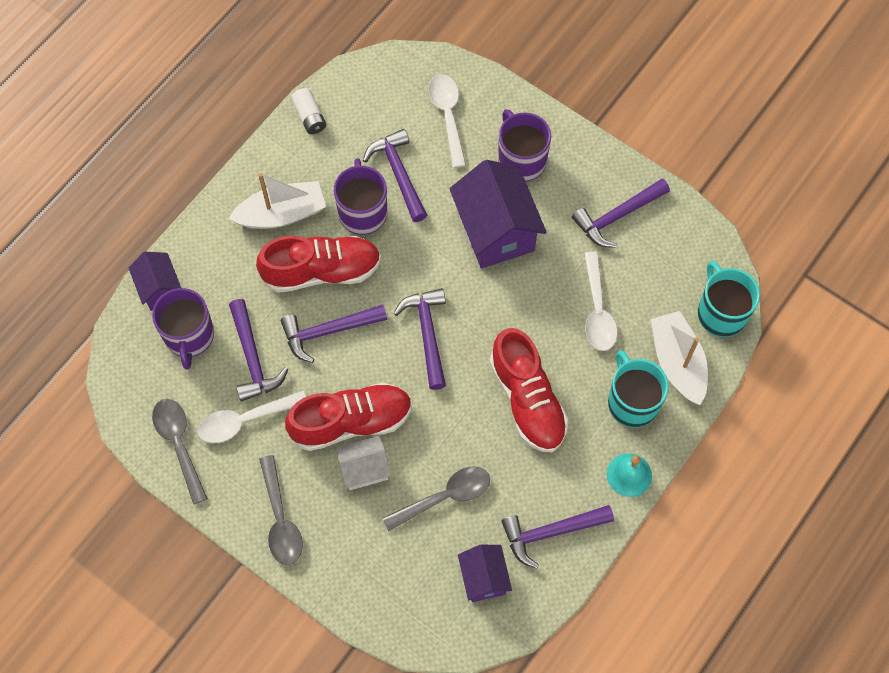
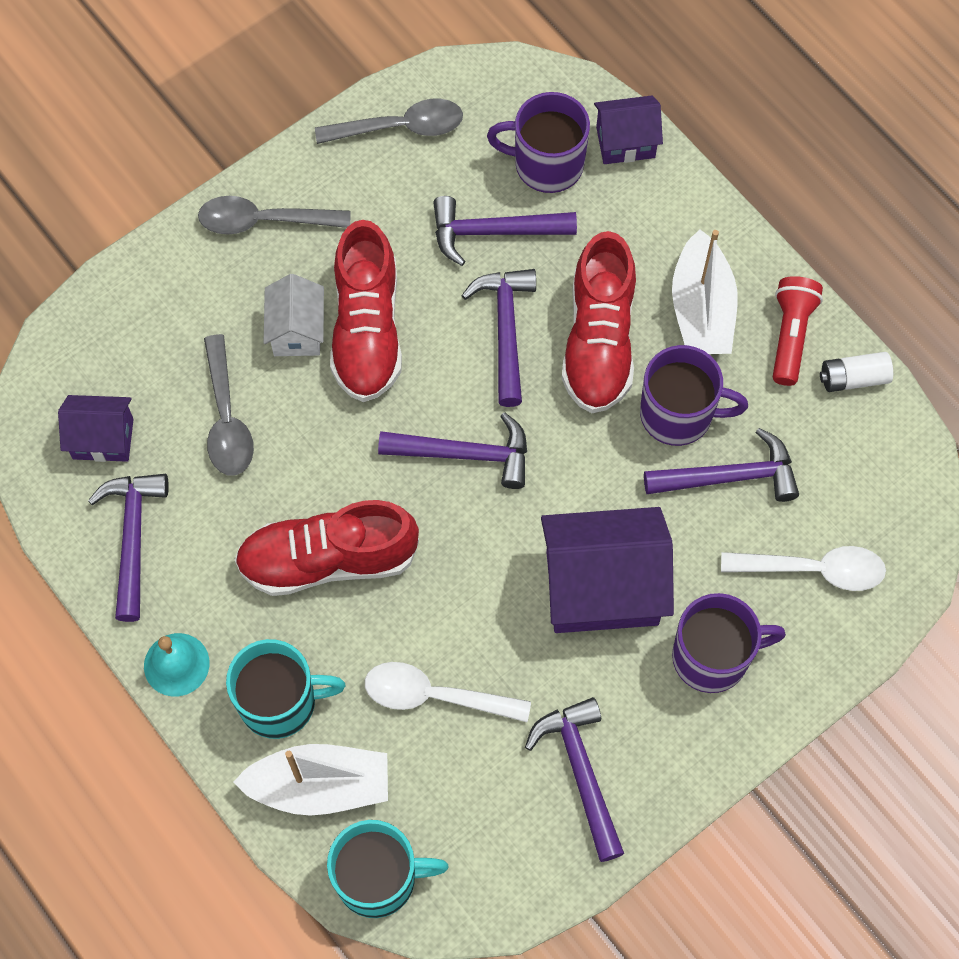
camera: 105 degrees right, 0 degrees up
white spoon [198,391,306,443] -> none
none -> red flashlight [773,276,823,386]

